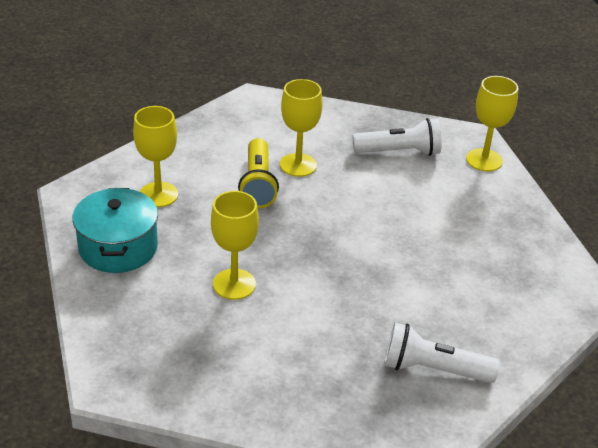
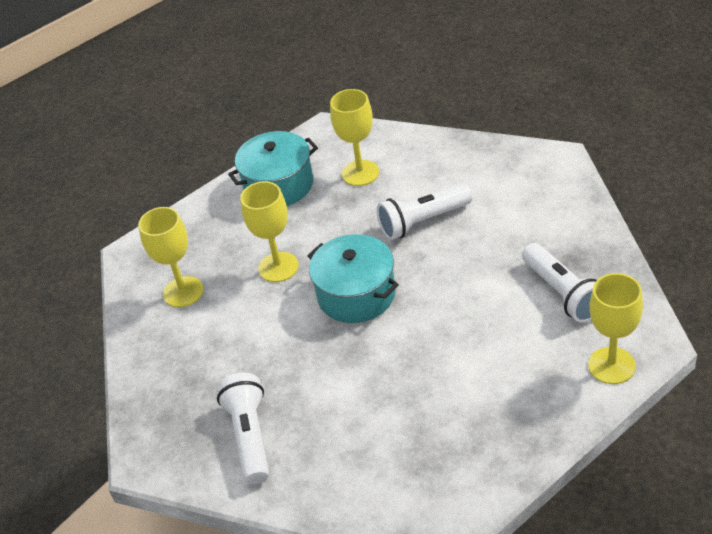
camera: 75 degrees right, 5 degrees up
yellow flashlight [238,138,279,209] -> white flashlight [377,184,472,240]
yellow goblet [280,79,323,177] -> yellow goblet moved to [138,207,204,307]
none -> turquoise pot [307,234,399,323]

